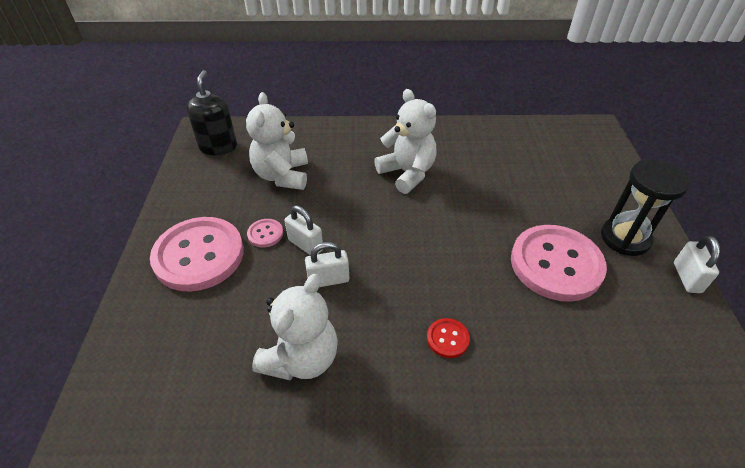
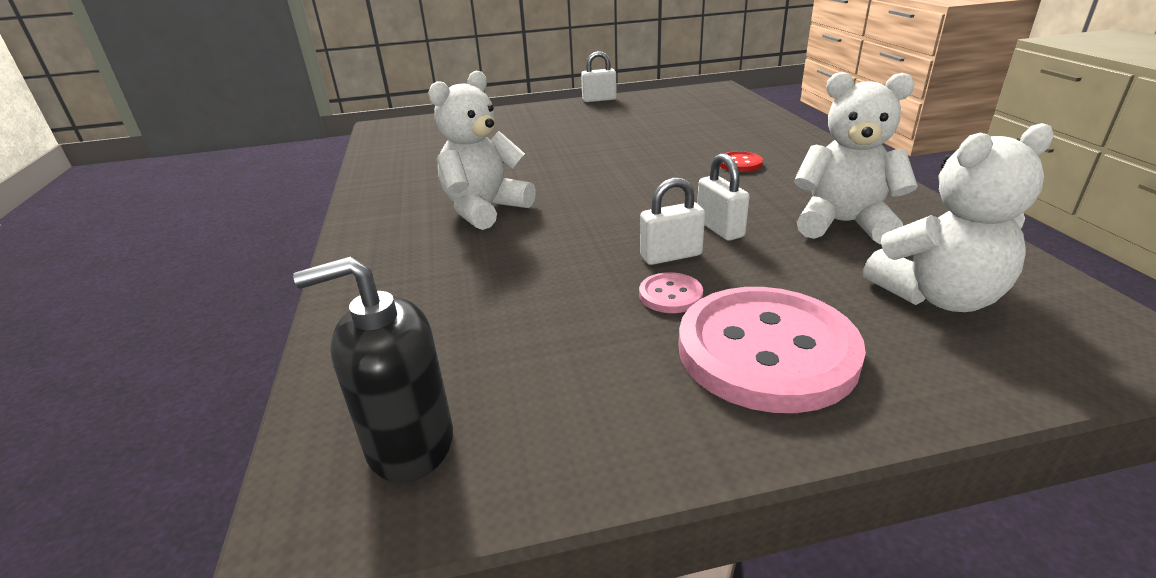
camera: 100 degrees left, 15 degrees down
white teddy bear [246,92,308,190] -> white teddy bear moved to [863,123,1054,312]
white padlock [285,205,323,256] -> white padlock turned 45 degrees clockwise [640,177,705,265]
pink button [511,225,607,302] -> none
black hourglass [601,159,690,256] -> none

